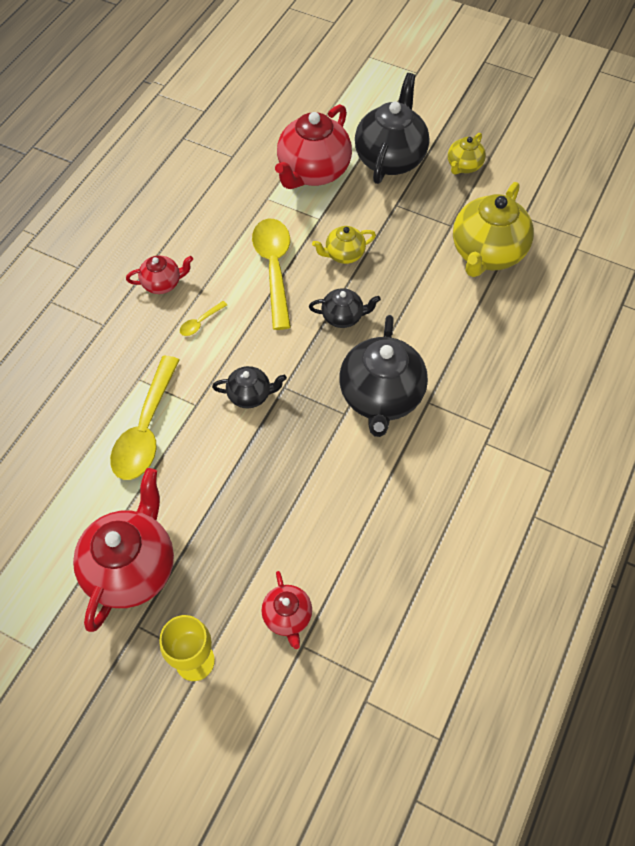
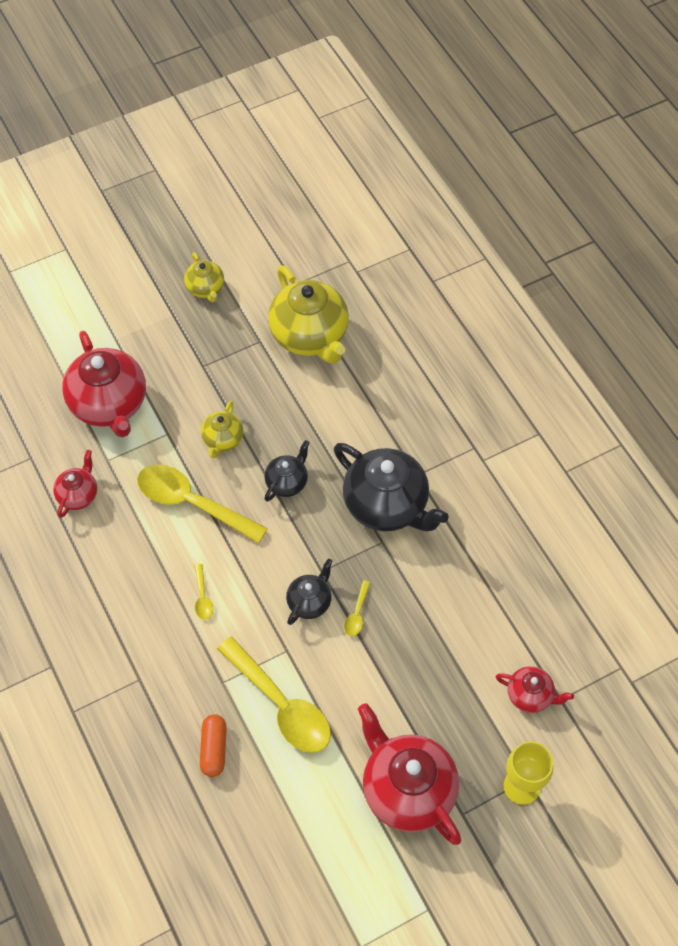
camera: 55 degrees left, 0 degrees up
red teapot [126,256,193,294] -> red teapot moved to [53,450,97,518]
black teapot [355,73,429,184] -> none
none -> orange capsule [200,714,227,777]
none -> yellow spoon [344,581,370,636]

